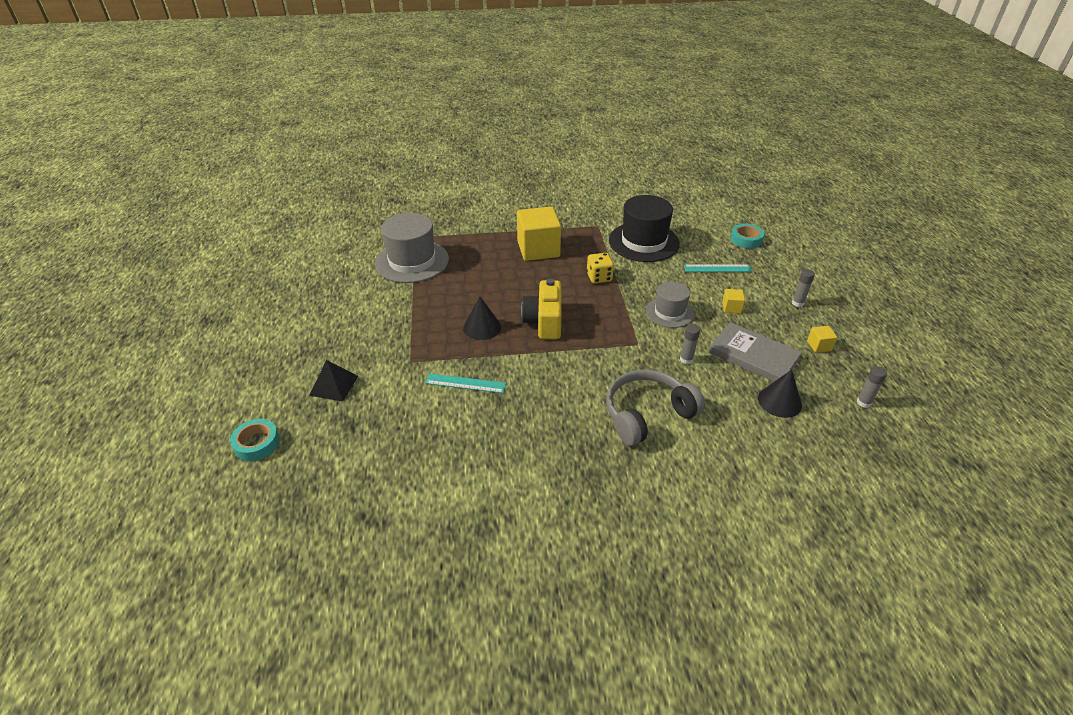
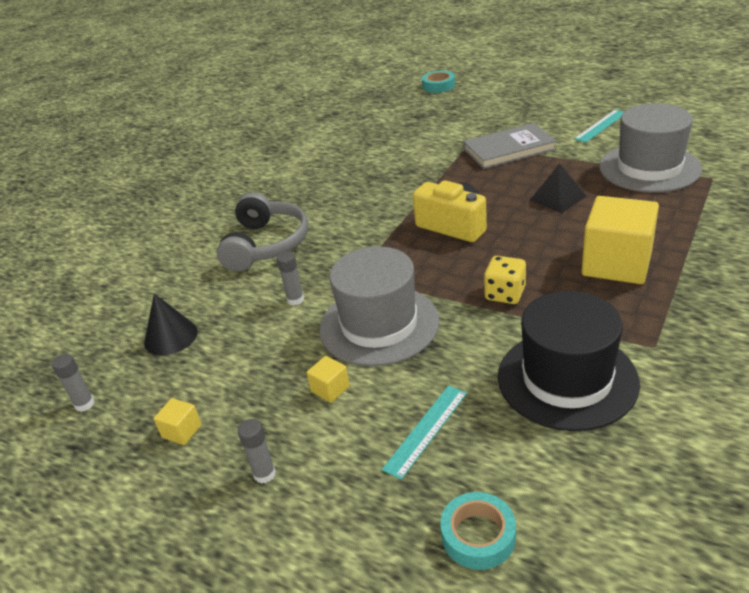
camera: 130 degrees right, 5 degrees down
black pyramid [309,360,358,401] -> black pyramid moved to [529,163,586,213]
turquoise ruler [425,373,506,393] -> turquoise ruler moved to [574,110,623,143]
black cone [463,297,501,340] -> none
grey hat [646,282,694,328] -> grey hat [319,246,439,366], size x1.68
grey book [709,322,802,382] -> grey book moved to [463,123,557,169]

